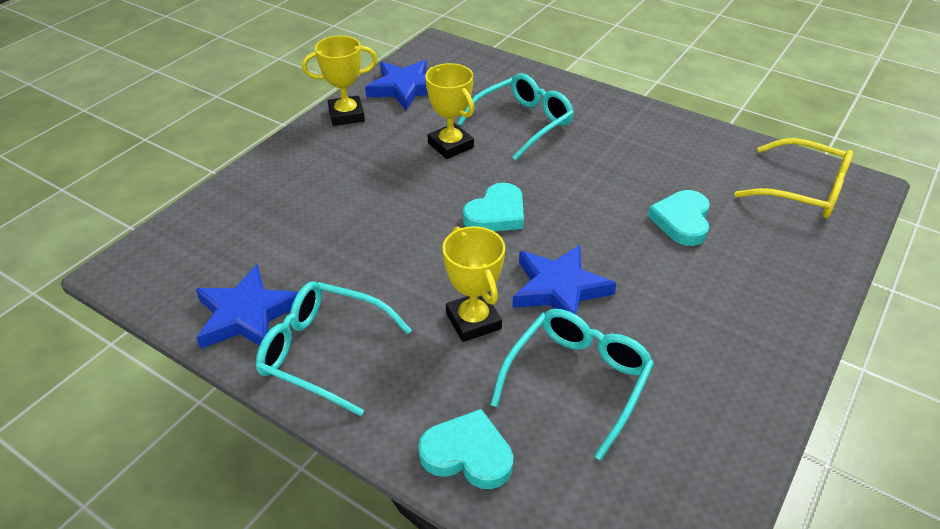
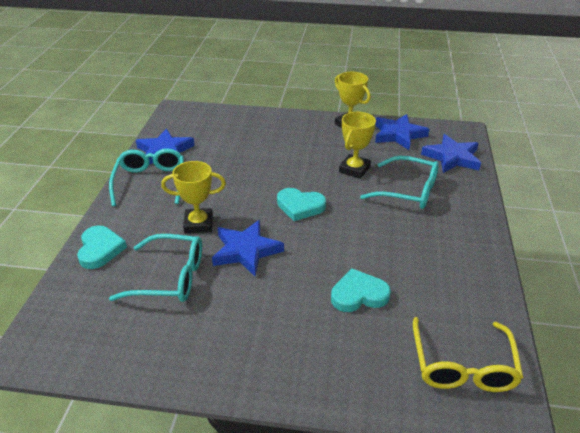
camera: 65 degrees right, 5 degrees down
yellow trophy [442,226,505,342] -> yellow trophy turned 45 degrees clockwise [161,161,226,233]
none -> blue star [421,134,481,173]

